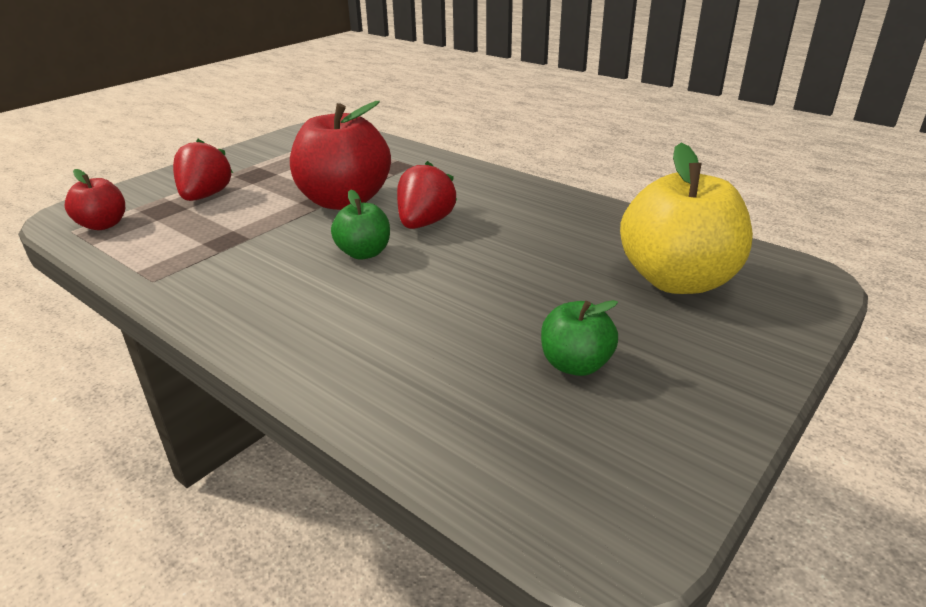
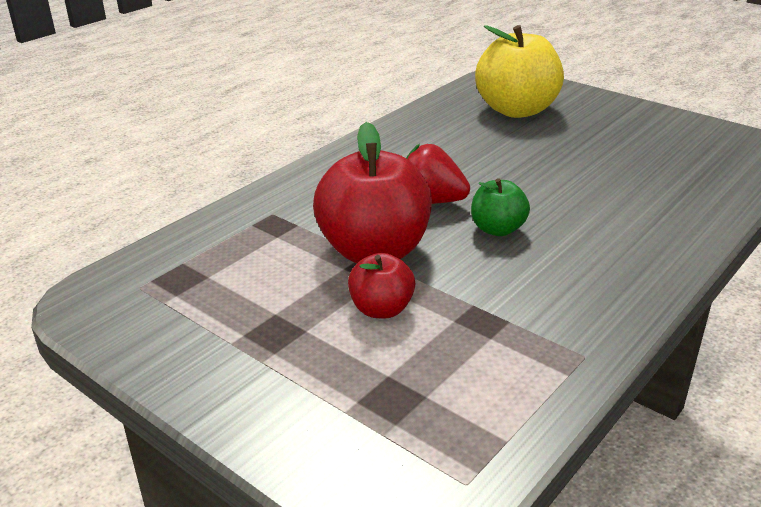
camera: 90 degrees left, 0 degrees up
red apple [65,169,125,230] -> red apple moved to [348,253,415,318]
red strawberry [173,139,233,201] -> none
green apple [541,300,618,376] -> none

